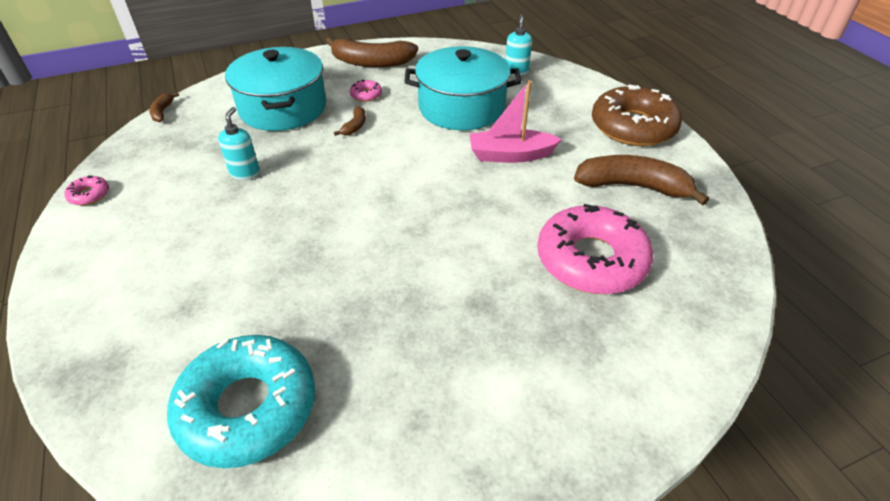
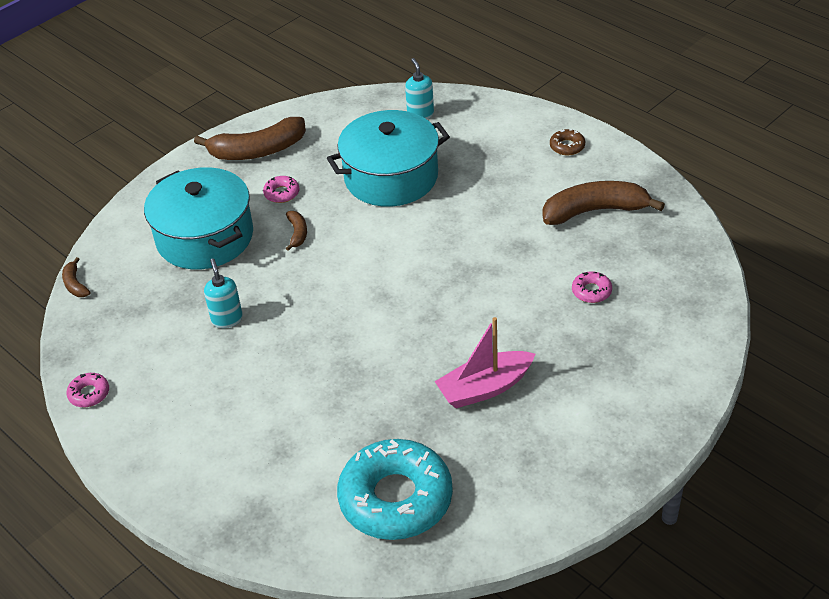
camera: 20 degrees left, 0 degrees up
pink boat [470,80,562,163] -> pink boat moved to [434,317,535,408]
pink donut [537,204,653,294] -> pink donut [572,271,612,303], size x0.40
brown donut [592,84,682,146] -> brown donut [550,129,585,155], size x0.40

